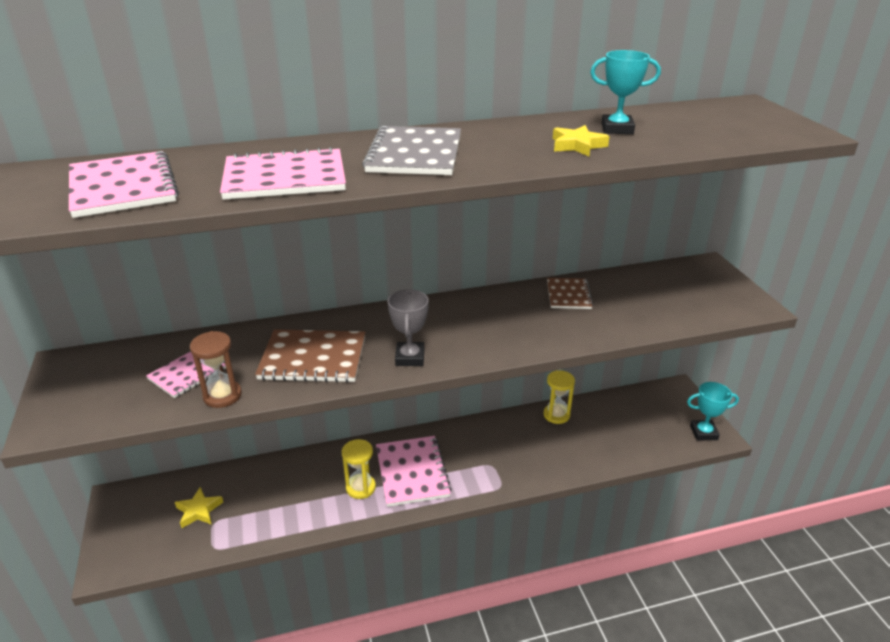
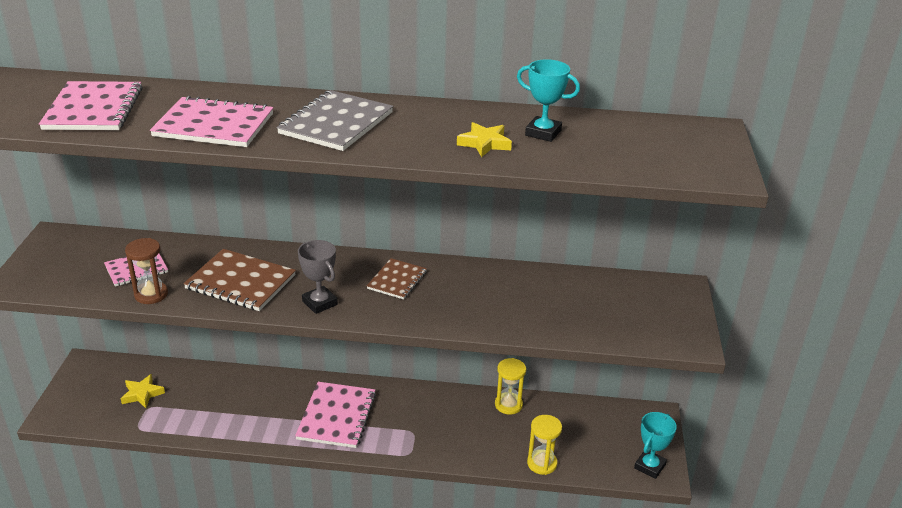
camera: 20 degrees right, 0 degrees up
yellow hourglass [342,439,376,499] -> yellow hourglass moved to [527,415,562,475]
grey trophy [387,289,429,366] -> grey trophy turned 60 degrees counterclockwise [298,240,338,314]
brown notebook [547,278,593,309] -> brown notebook moved to [367,258,427,300]
turquoise trophy [687,382,739,440] -> turquoise trophy turned 75 degrees counterclockwise [634,412,677,479]

